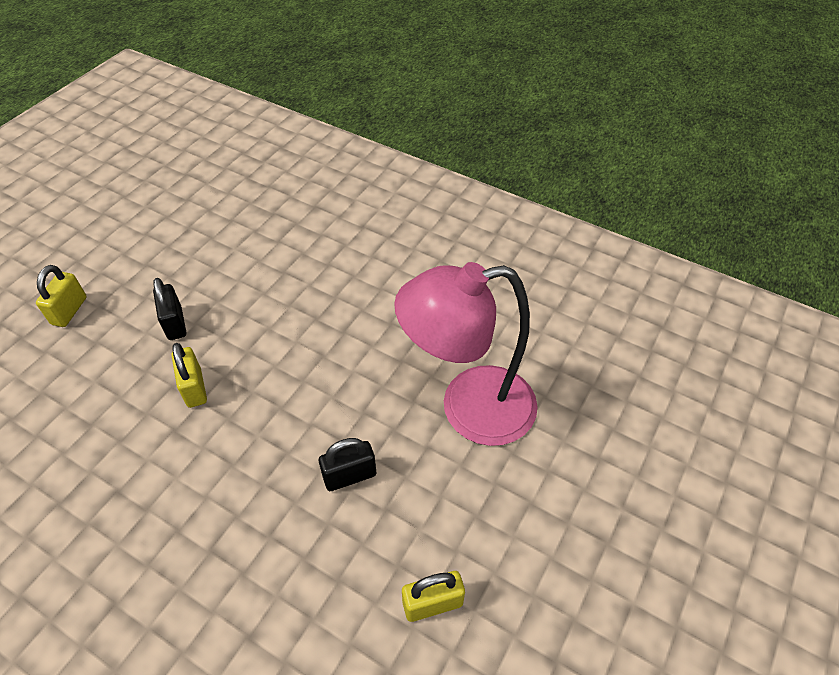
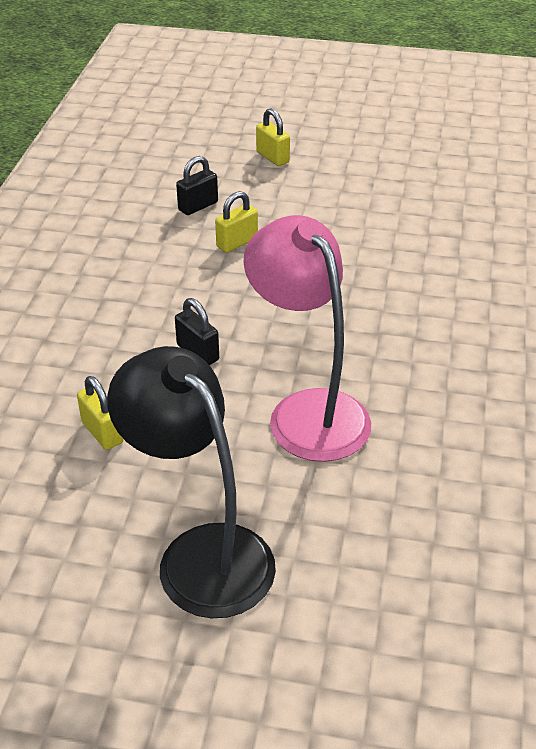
camera: 70 degrees right, 10 degrees down
yellow padlock [36,265,87,327] -> yellow padlock turned 60 degrees clockwise [256,108,290,166]
black padlock [153,278,186,340] -> black padlock moved to [176,156,218,215]
none -> black lamp [107,346,276,618]

